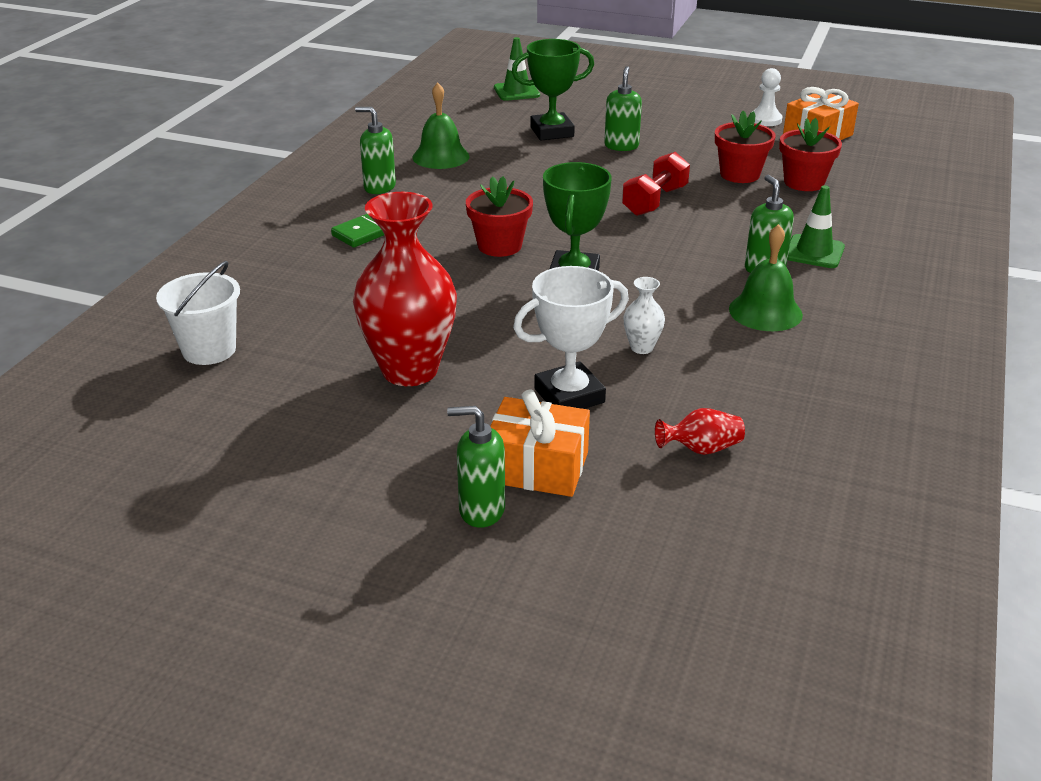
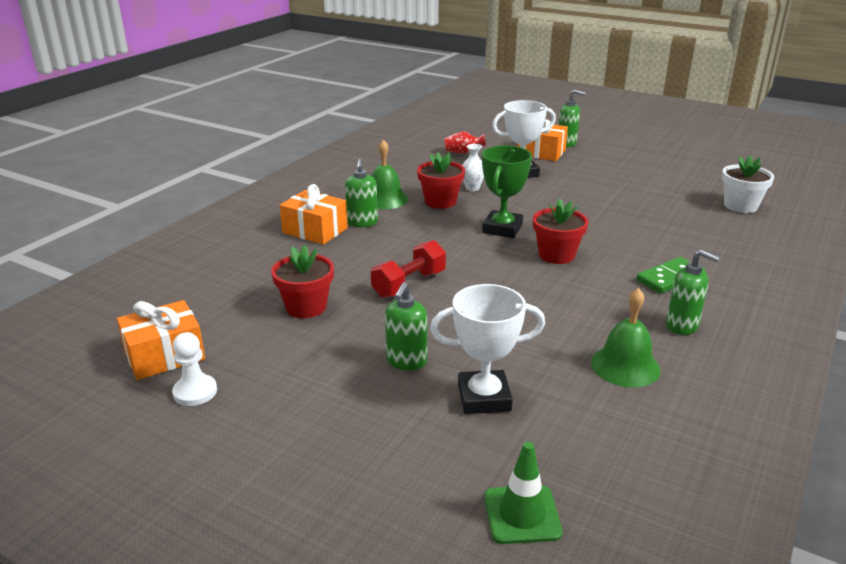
camera: 170 degrees left, 5 degrees down
white bucket [156,261,240,365] -> white flower pot [722,155,774,213]
red vase [353,192,457,386] -> none
green trophy [512,39,594,140] -> white trophy [430,284,545,414]
red flower pot [779,118,842,191] -> red flower pot moved to [417,152,465,209]
green traffic cone [787,185,845,268] -> orange gift [280,184,348,245]

